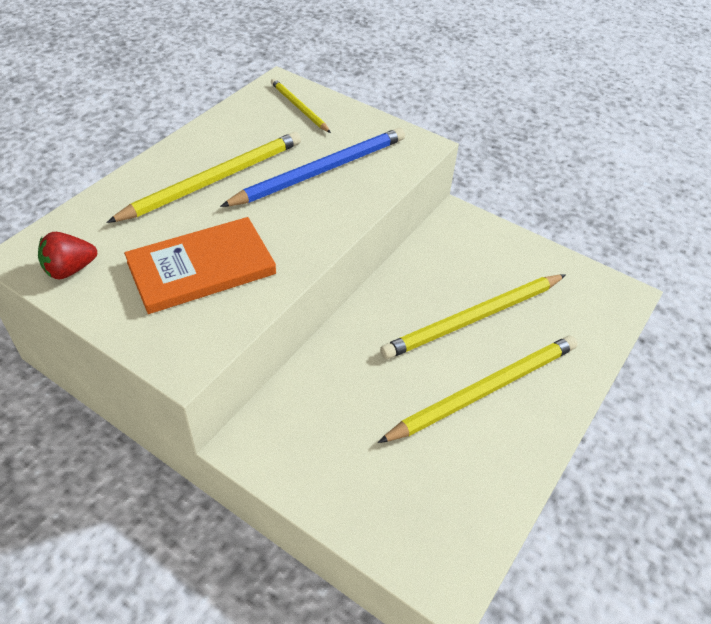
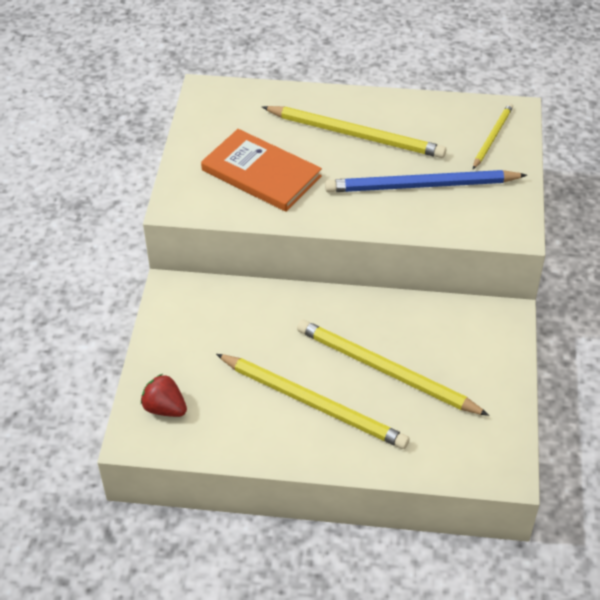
camera: 65 degrees right, 0 degrees up
red strawberry [38,232,97,279] -> red strawberry moved to [141,374,187,417]
blue pencil [220,128,405,207] -> blue pencil turned 150 degrees clockwise [325,170,527,192]

